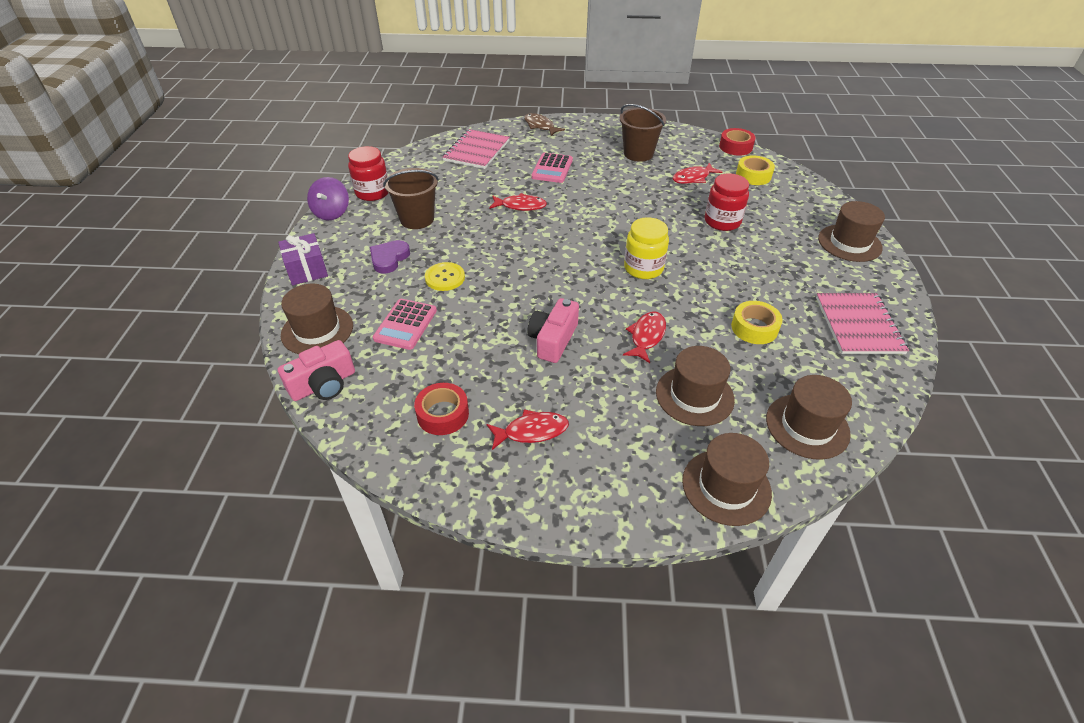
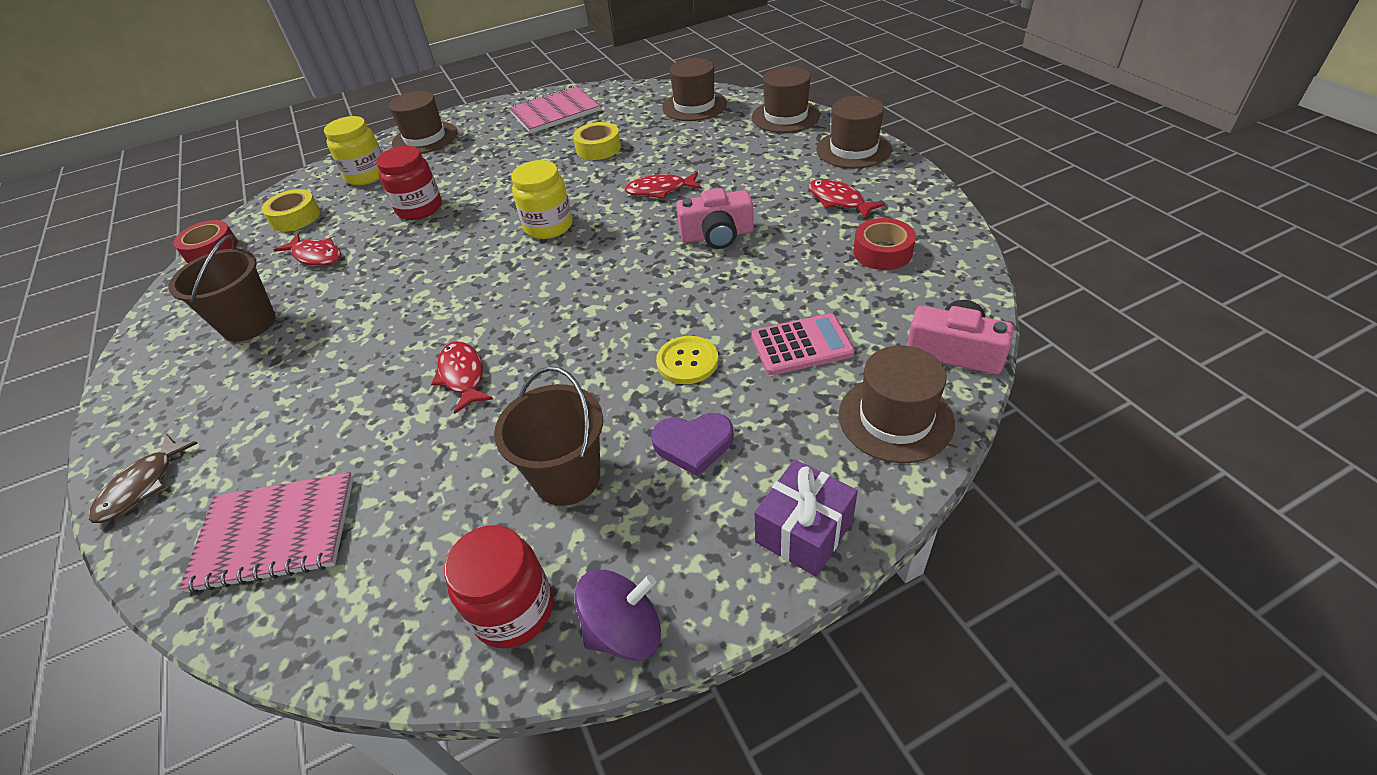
camera: 115 degrees left, 0 degrees up
pink calculator [532,153,573,183] -> none
brown hat [656,346,735,426] -> brown hat moved to [816,96,892,169]
none -> yellow jar [324,116,382,185]

